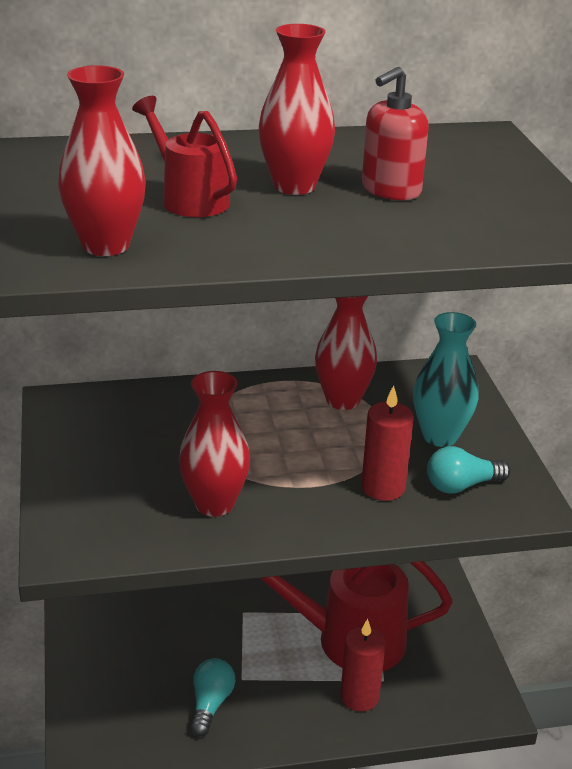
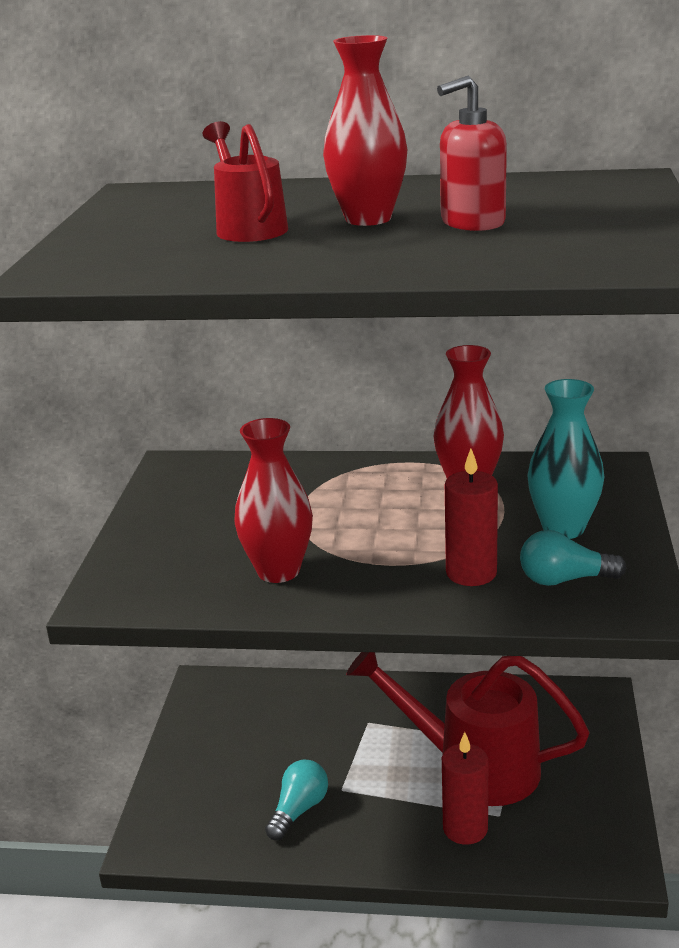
camera: 20 degrees right, 5 degrees down
red vase [58,65,146,256] -> none

